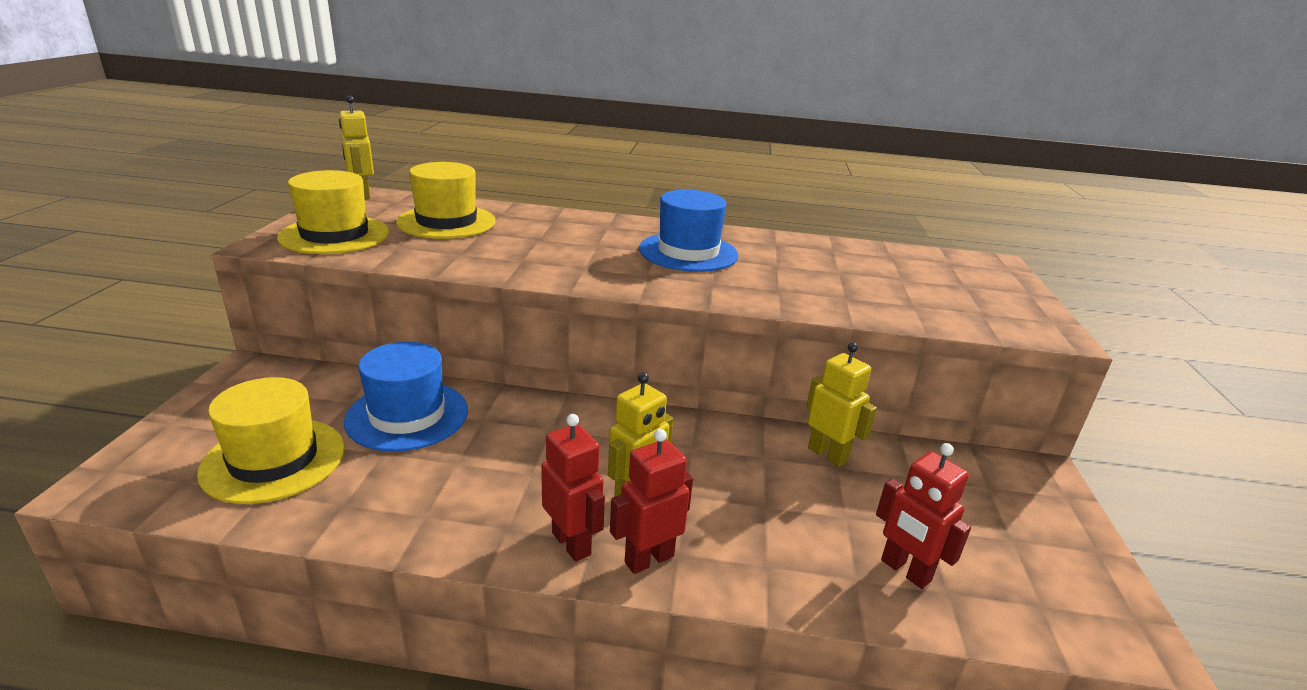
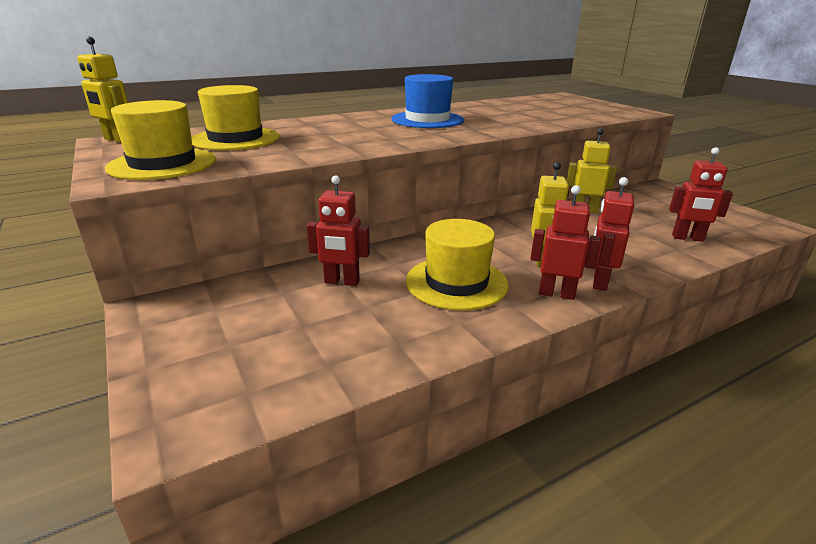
camera: 35 degrees left, 0 degrees up
yellow hat [197,377,345,504] -> yellow hat moved to [406,219,508,311]
blue hat [344,342,468,452] -> red robot [307,175,370,286]

